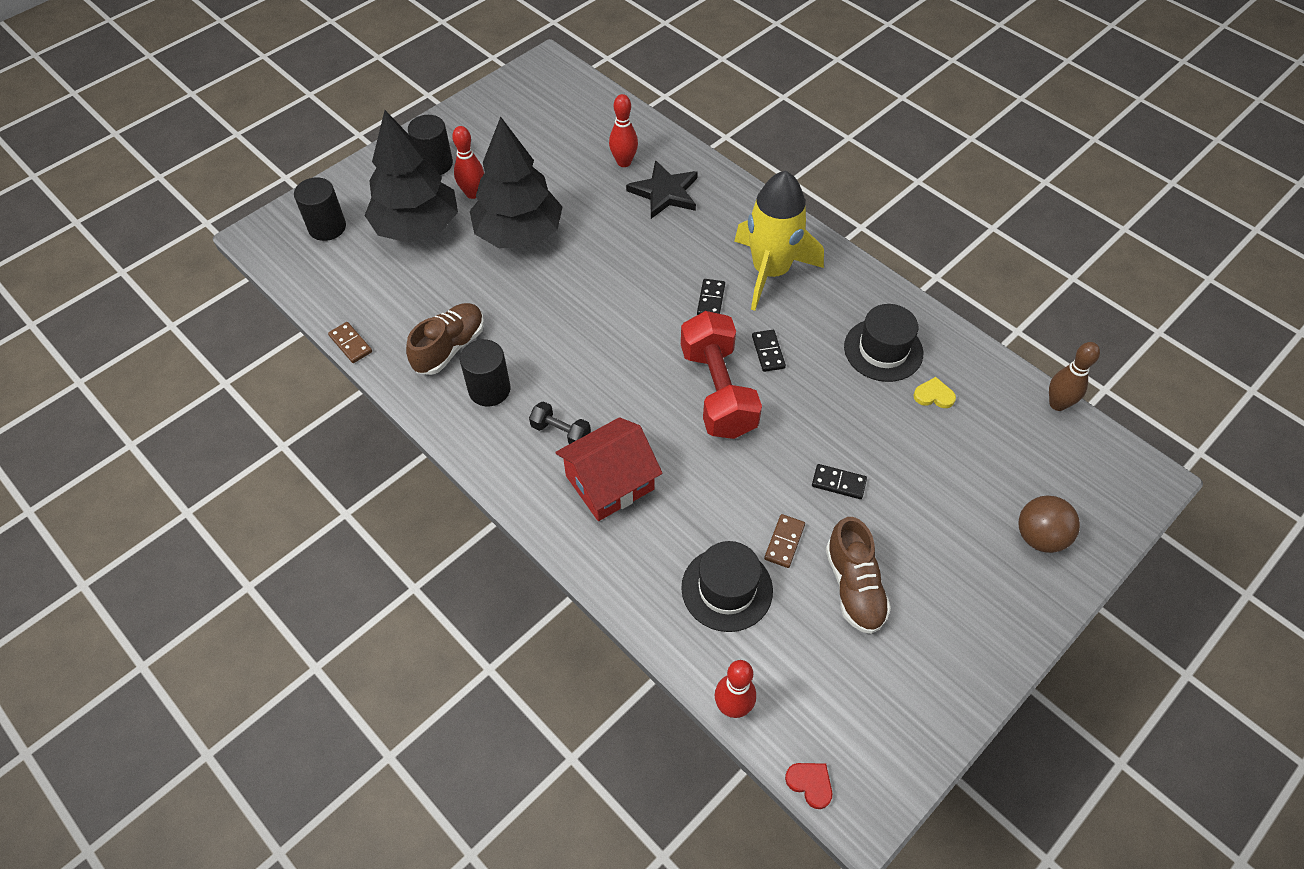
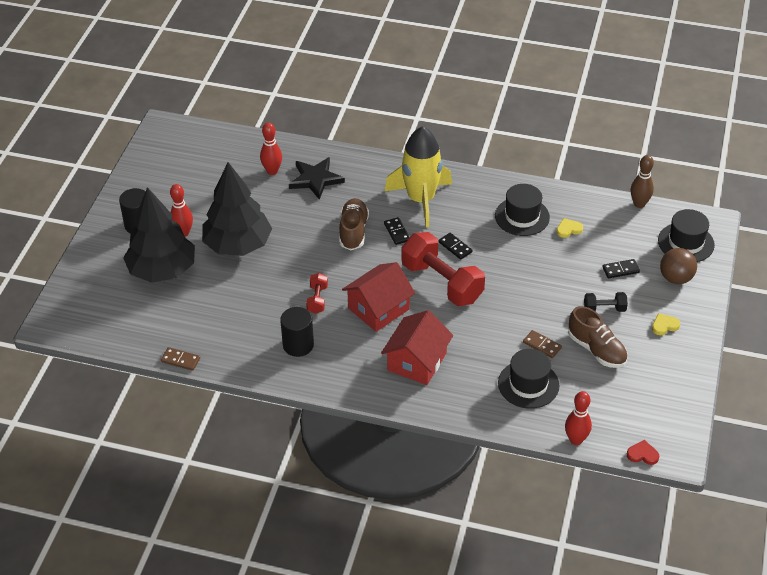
camera: 30 degrees left, 10 degrees down
black cylinder [294,177,346,241] -> none
brown shoe [406,303,484,375] -> brown shoe moved to [339,198,369,250]
black dumbbell [529,401,591,444] -> black dumbbell moved to [584,292,628,312]
brown domino [764,514,805,568] -> brown domino turned 45 degrees counterclockwise [523,330,562,358]
black domino [812,464,867,499] -> black domino moved to [602,259,640,279]
none -> red dumbbell [306,273,328,314]
none -> red house [342,262,415,332]
none -> yellow heart [652,313,680,335]
none -> black hat [658,209,715,262]

